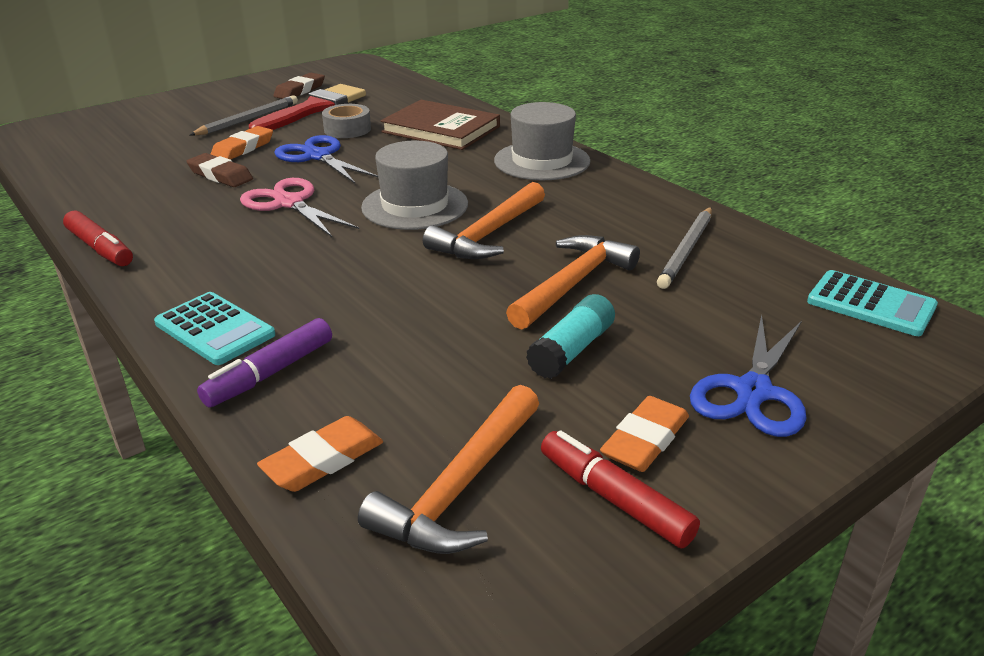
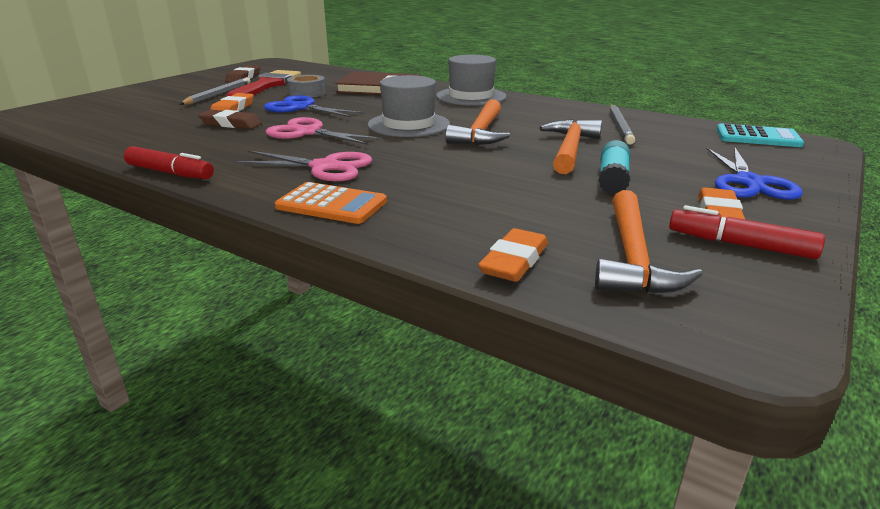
camera: 20 degrees left, 5 degrees down
turquoise calculator [154,292,275,365] -> orange calculator [275,182,387,224]
purple marker [197,318,332,407] -> none
none -> pink scissors [233,151,372,182]

